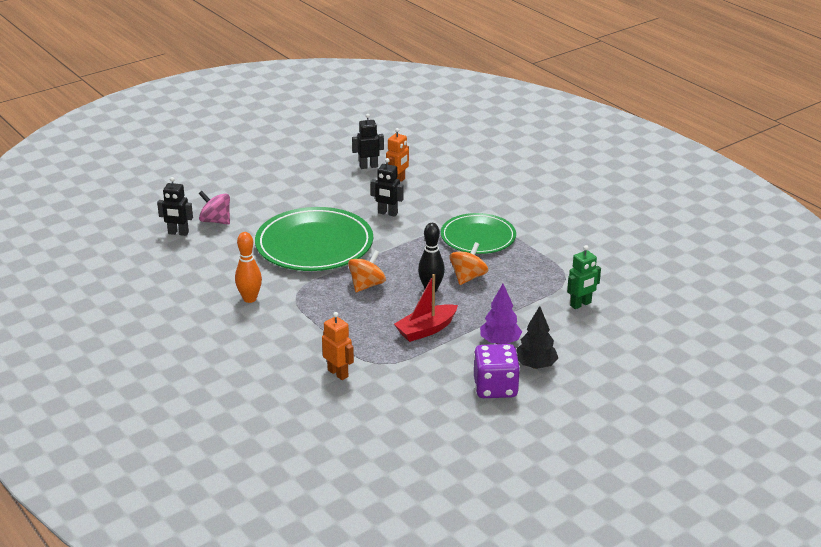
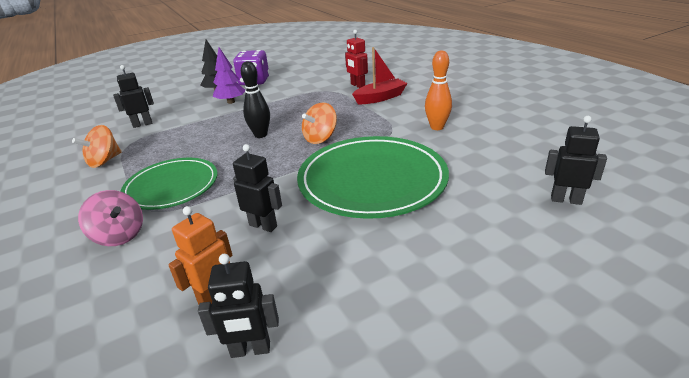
camera: 170 degrees left, 0 degrees up
pink spinning top [199,191,230,225] -> pink spinning top moved to [78,190,143,246]
orange robot [322,312,354,380] -> red robot [345,30,368,88]
red boat [394,274,458,342] -> red boat moved to [352,47,408,104]
orange spinning top [450,242,488,285] -> orange spinning top moved to [72,125,122,168]
green robot [567,245,601,309] -> black robot [113,65,154,128]

